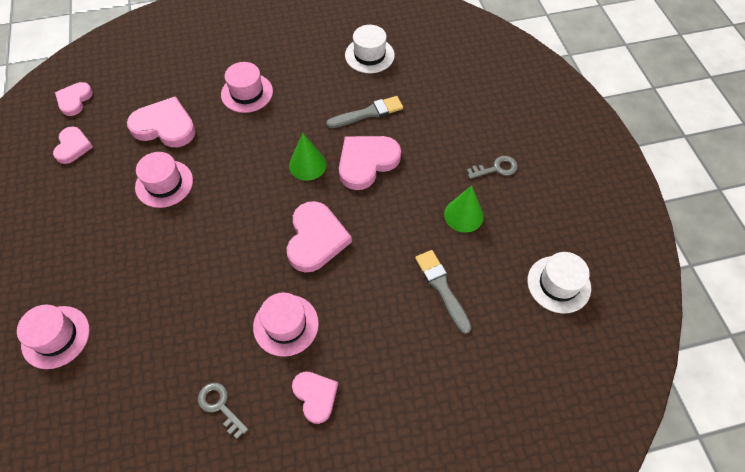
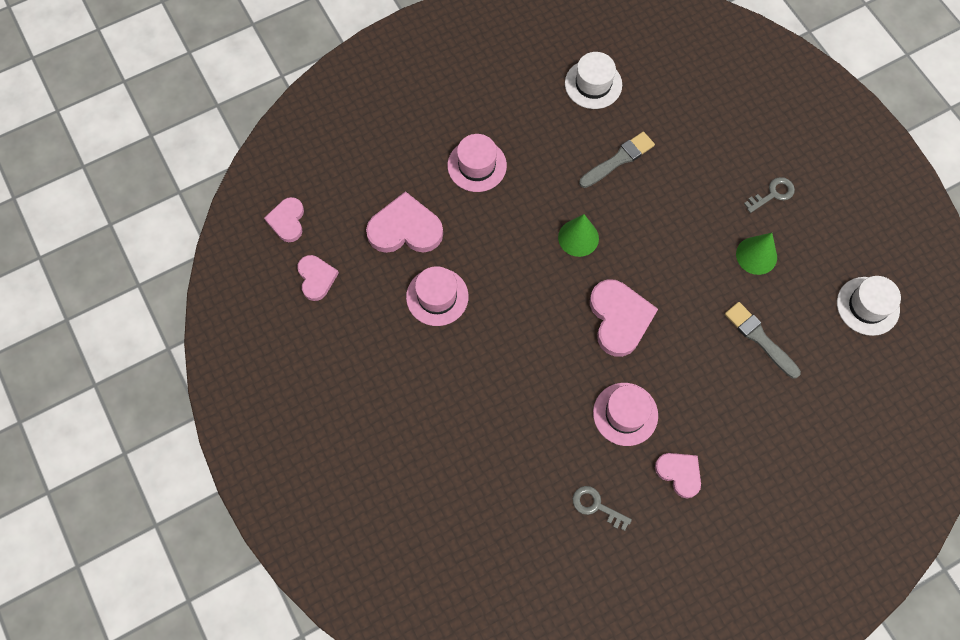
camera: 15 degrees left, 10 degrees up
pink hat [17,305,90,369] -> none
pink heart [339,136,401,190] -> none

